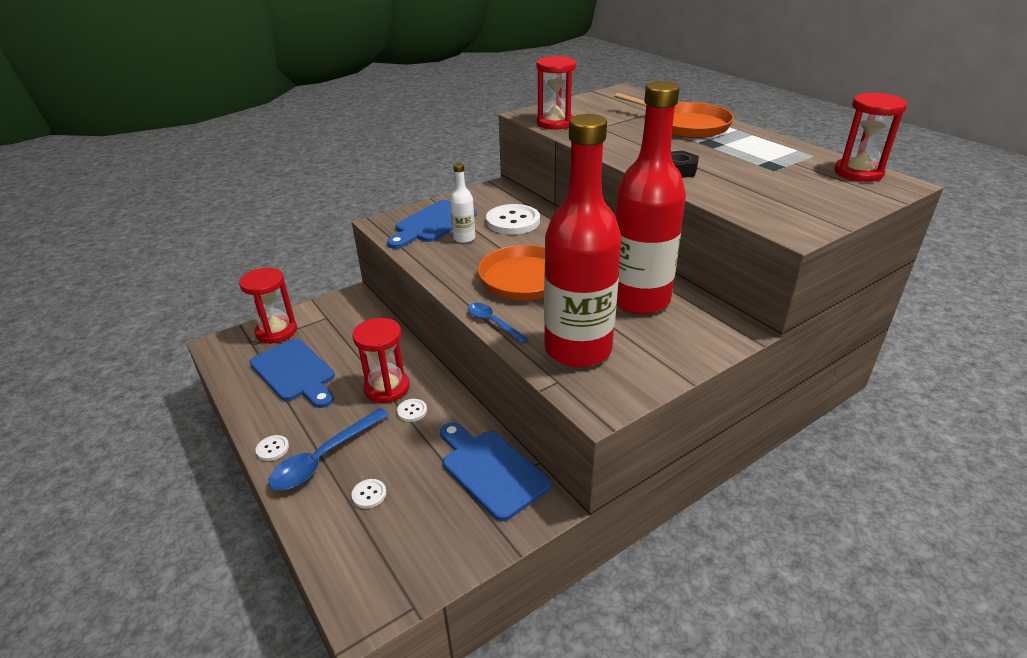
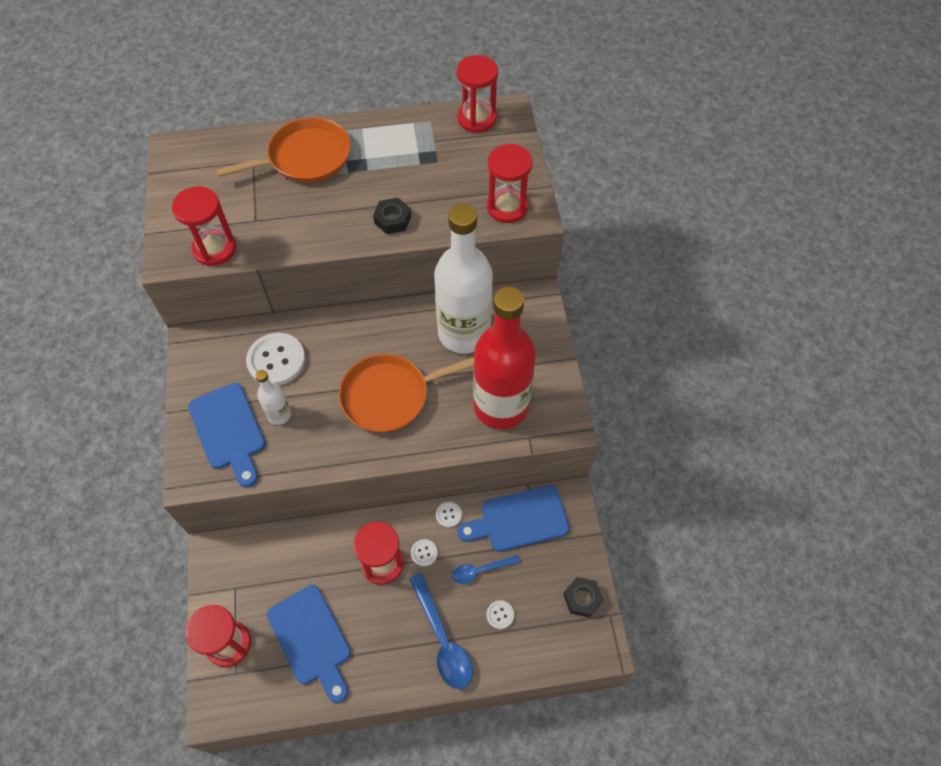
camera: 65 degrees left, 25 degrees up
blue cutting board [250,339,335,408] -> blue cutting board turned 75 degrees clockwise [267,585,351,703]
white button [256,435,289,461] -> white button moved to [436,502,462,528]
blue spoon [468,303,529,344] -> blue spoon moved to [452,555,520,584]
red bottle [615,81,686,314] -> white bottle [434,204,493,354]
none -> red hourglass [487,144,533,223]
none -> black nut [563,577,604,618]

